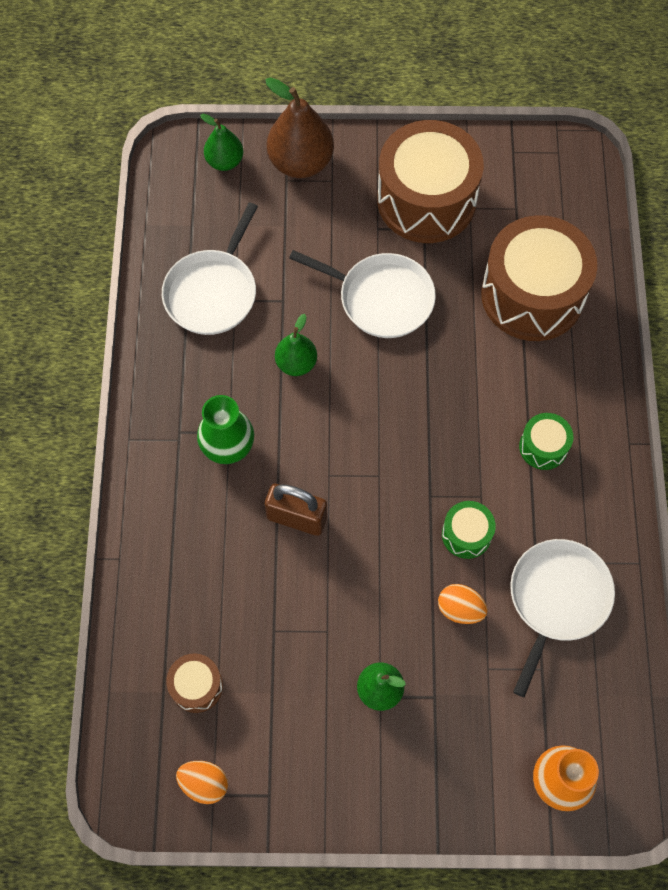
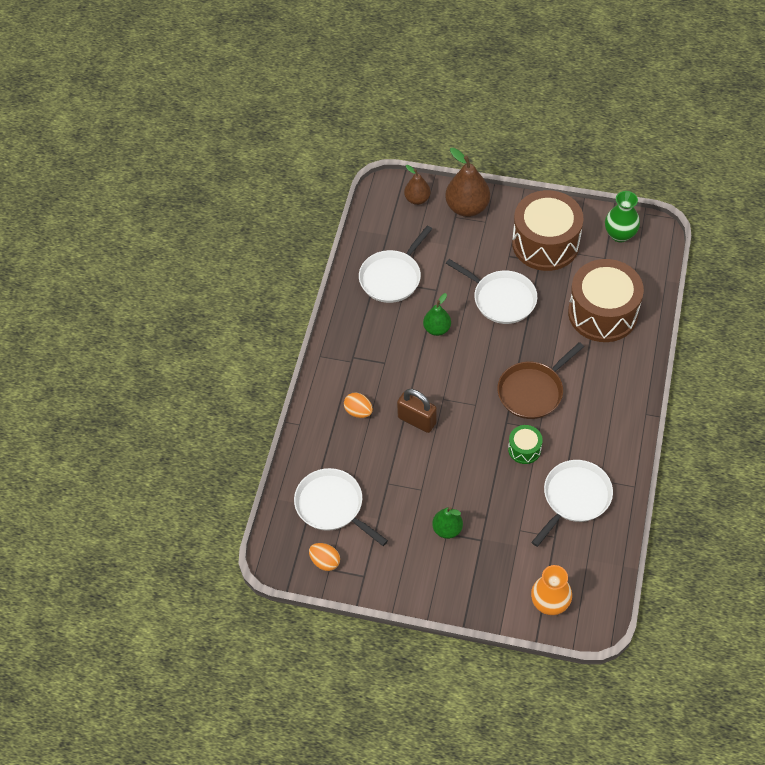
camera: 15 degrees right, 10 degrees down
brown drum [166,653,223,713] -> white pan [294,468,388,546]
green vase [197,395,254,464] -> green vase moved to [605,191,640,242]
green pear [200,114,243,171] -> brown pear [404,165,430,205]
orange egg [438,584,488,624] -> orange egg moved to [344,393,373,418]
green drum [519,413,573,470] -> none
none -> brown pan [498,342,584,419]

